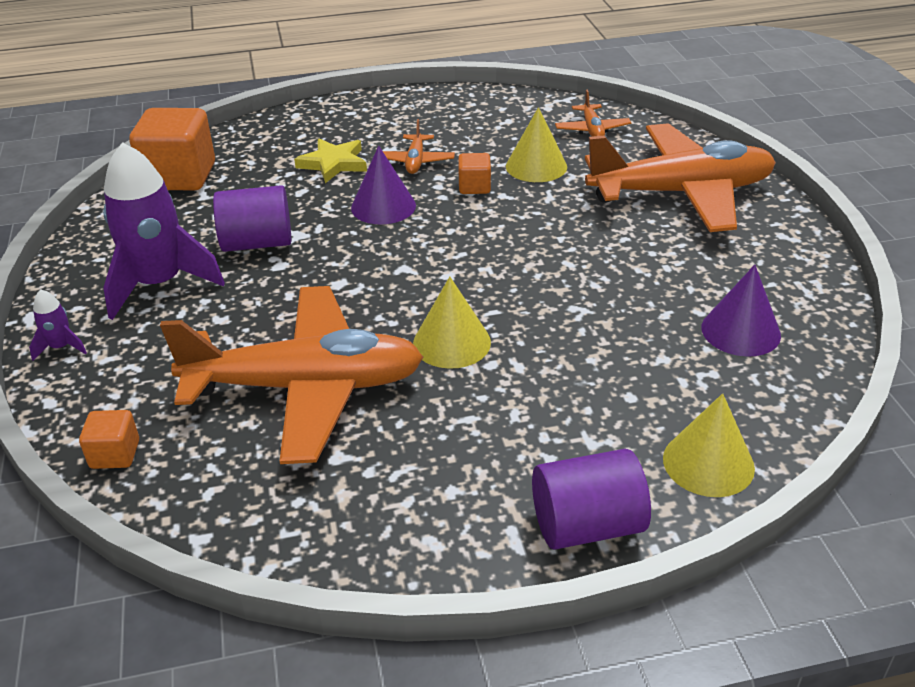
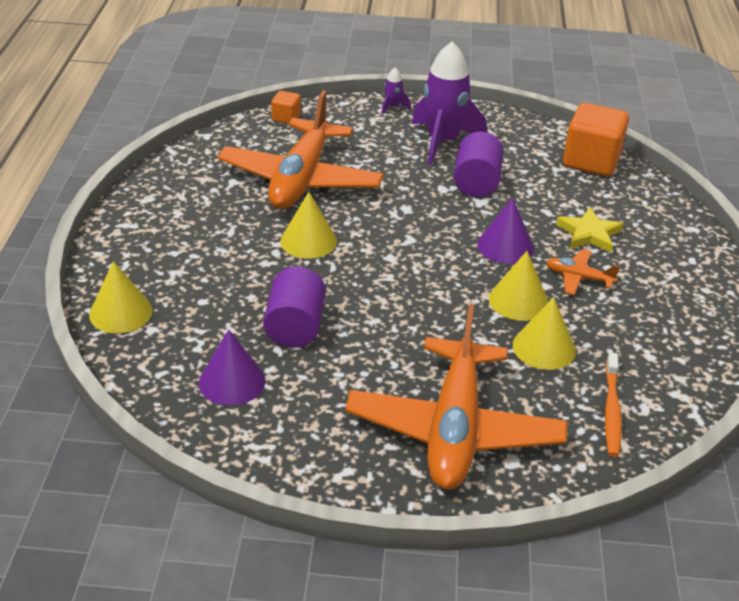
camera: 105 degrees right, 0 degrees up
orange cube [458,153,491,194] -> yellow cone [489,251,549,321]
purple cylinder [532,449,651,549] -> purple cylinder moved to [263,267,326,347]
orange plane [555,90,631,137] -> orange toothbrush [605,352,622,457]

